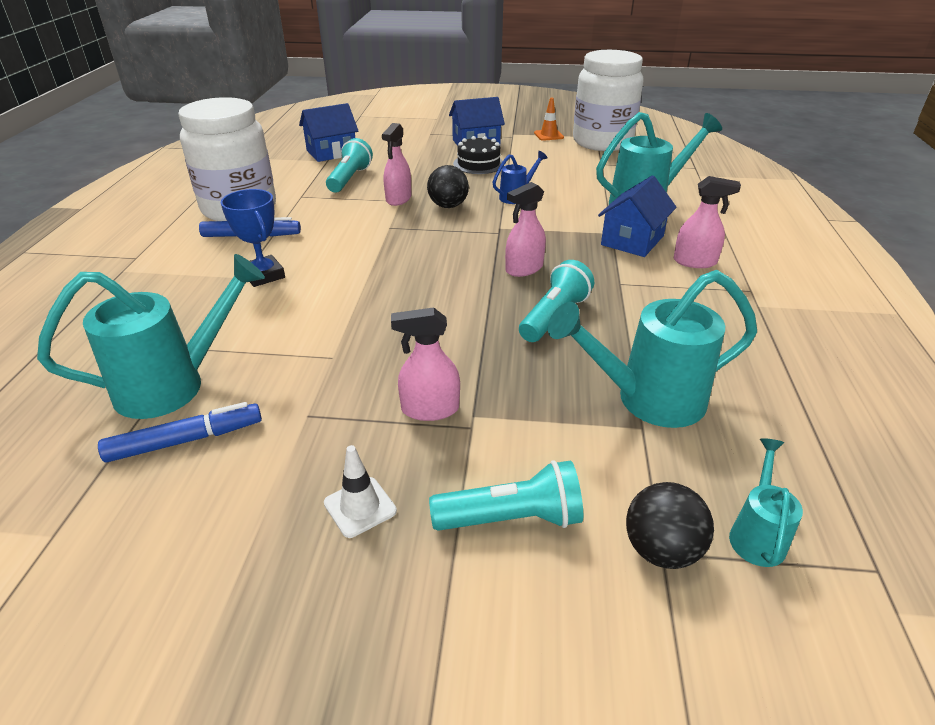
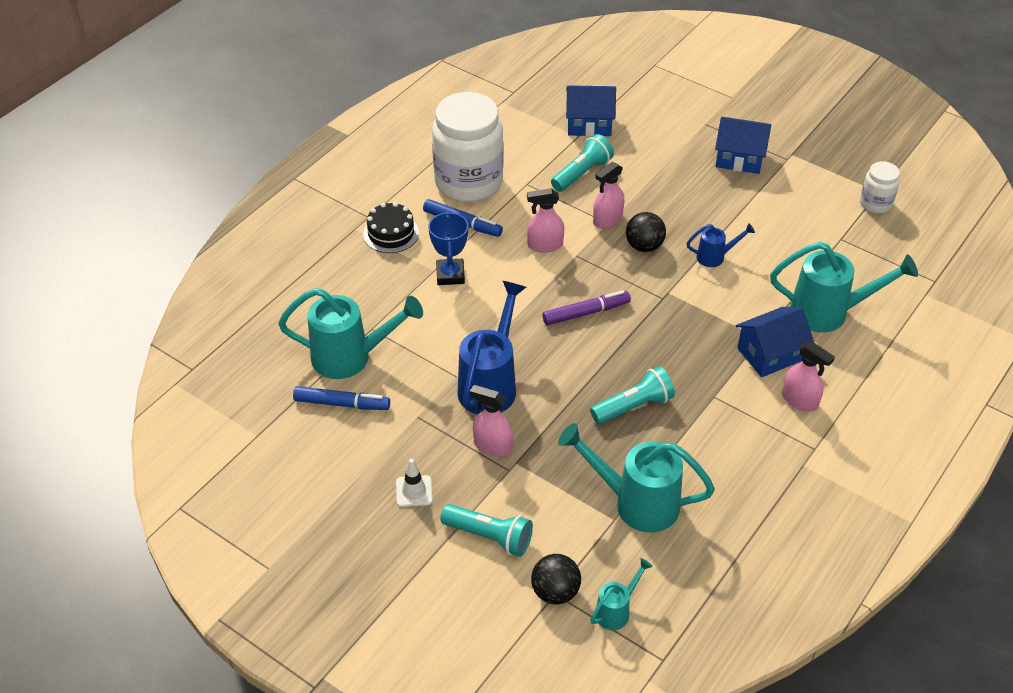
camera: 30 degrees right, 10 degrees up
black cake [453,136,504,174] -> black cake moved to [363,202,419,253]
pink spray bottle [505,182,546,277] -> pink spray bottle moved to [527,188,564,253]
orange traffic cone [534,98,564,141] -> none
white jar [573,50,644,151] -> white jar [860,161,900,213], size x0.47
none -> blue watering can [457,281,526,415]
none -> purple marker [543,290,631,325]

